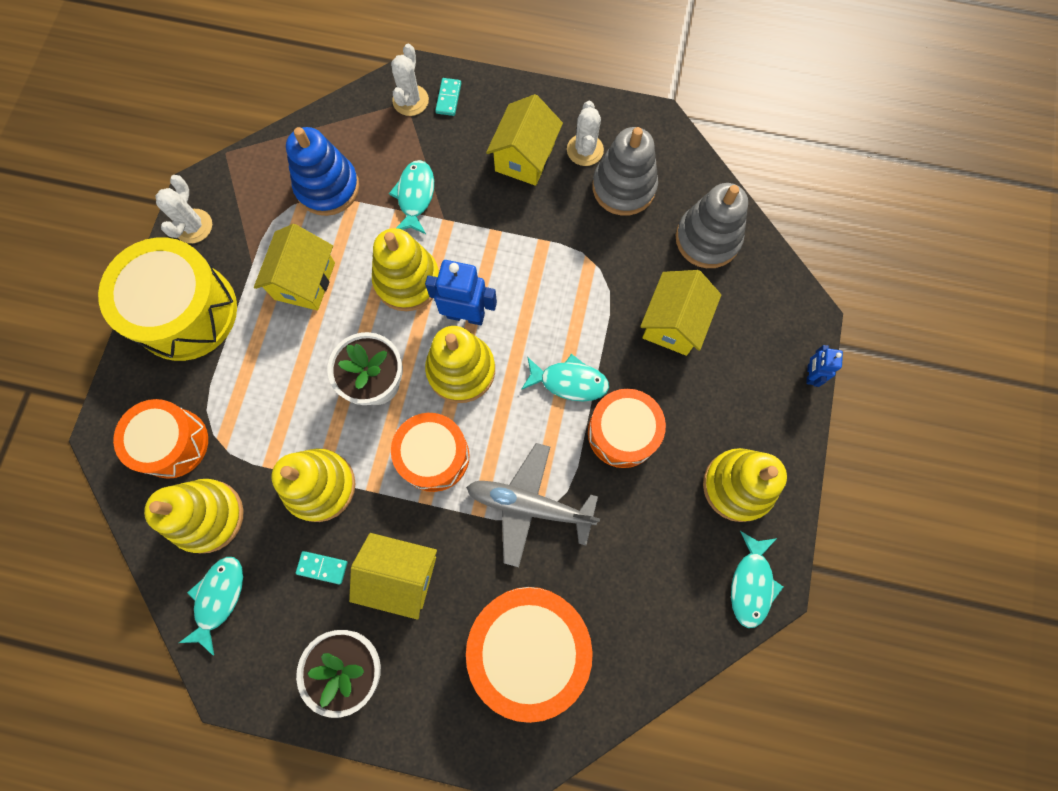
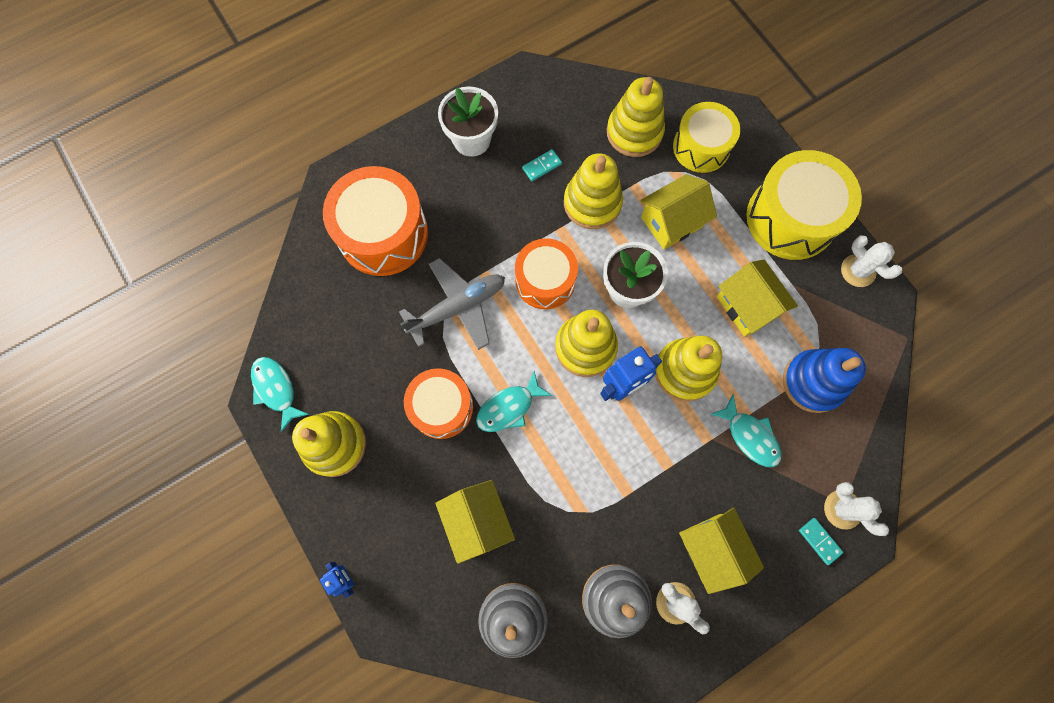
camera: 135 degrees right, 0 degrees up
orange drum [113,399,208,479] -> yellow drum [673,102,740,173]
turquoise fish [179,557,243,655] -> none
yellow house [349,533,437,620] -> yellow house moved to [640,174,717,250]

